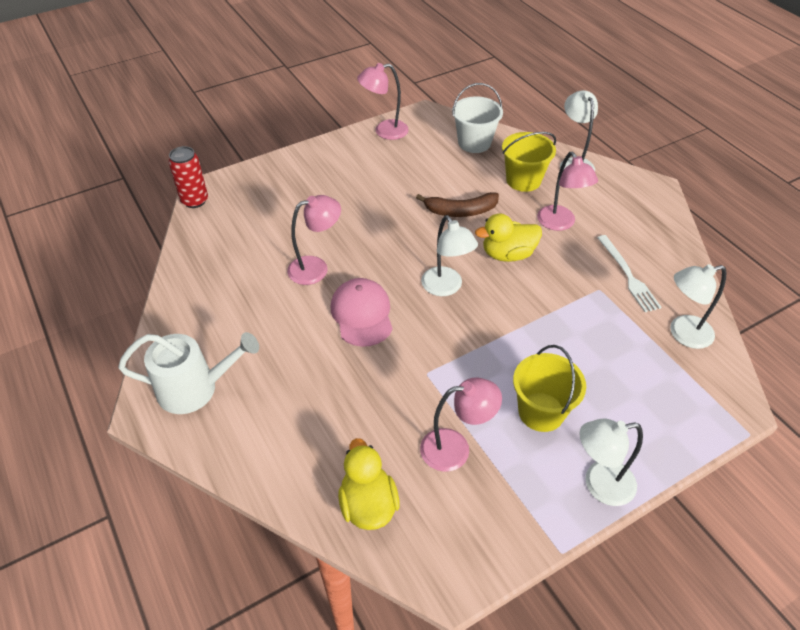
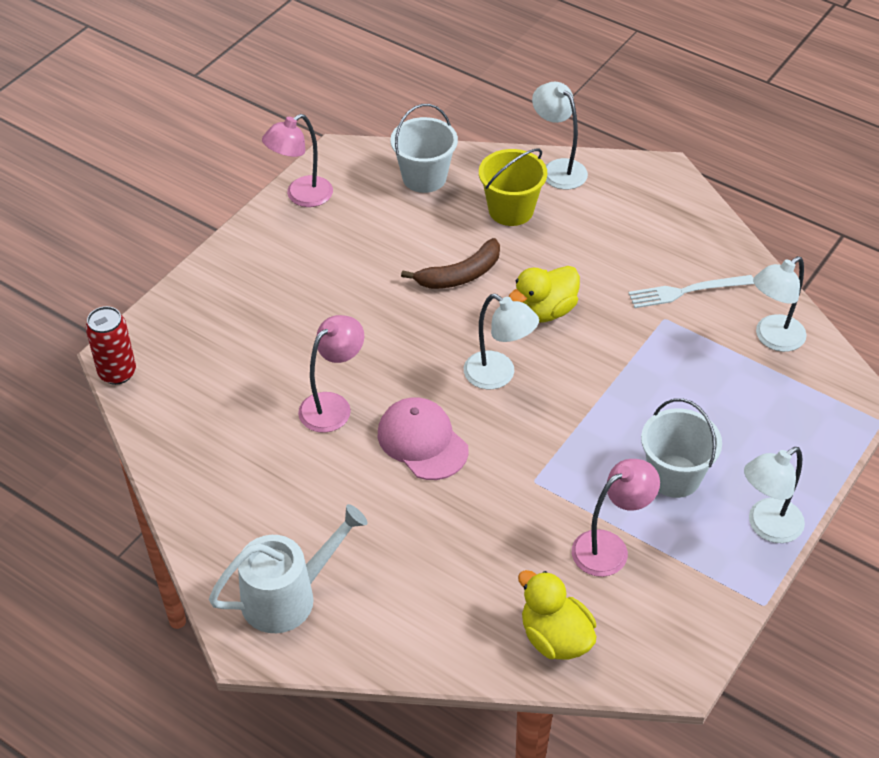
camera: 25 degrees left, 0 degrees up
yellow bucket [513,345,586,432] -> white bucket [641,398,722,498]
pink lamp [537,152,598,231] -> none
white fork [597,235,662,312] -> white fork turned 120 degrees clockwise [629,275,754,308]

